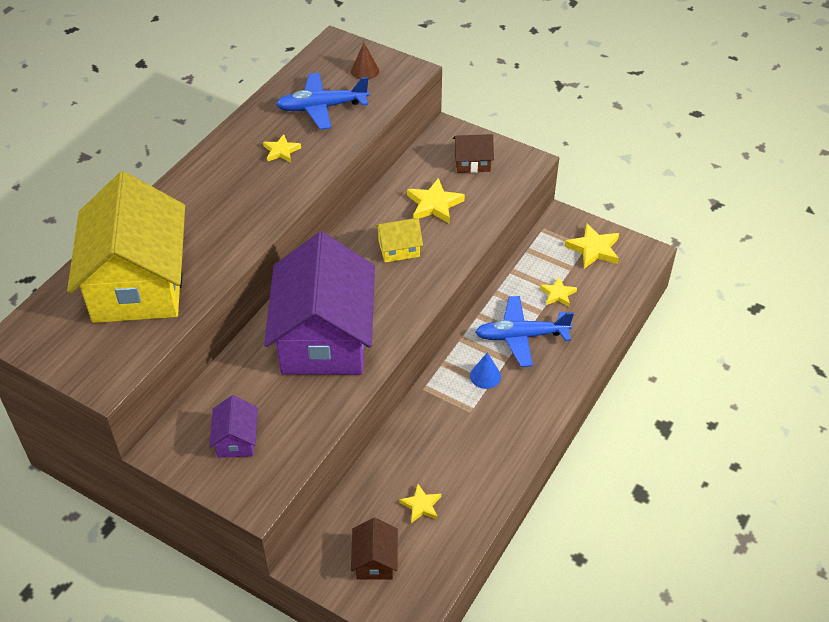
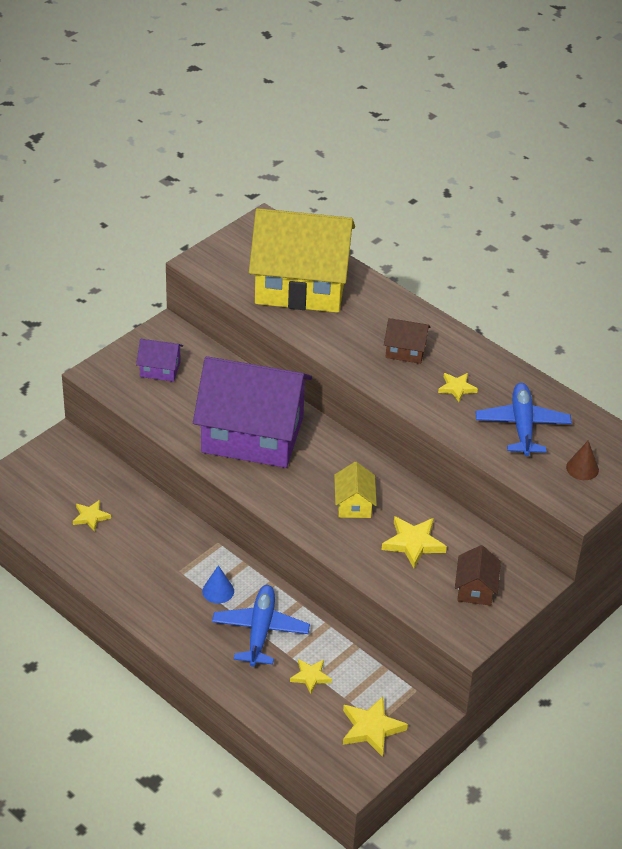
camera: 100 degrees right, 5 degrees down
brown house [351,518,398,580] -> brown house moved to [384,318,430,364]

